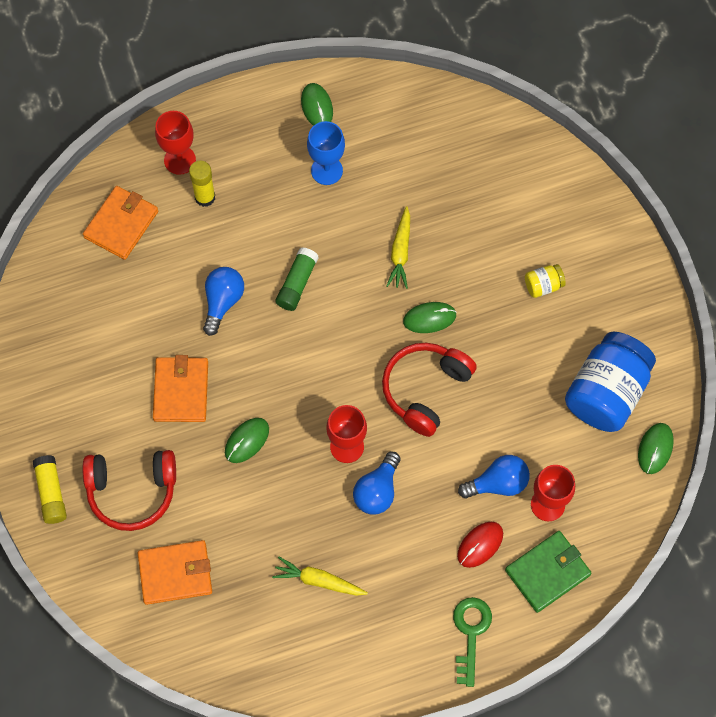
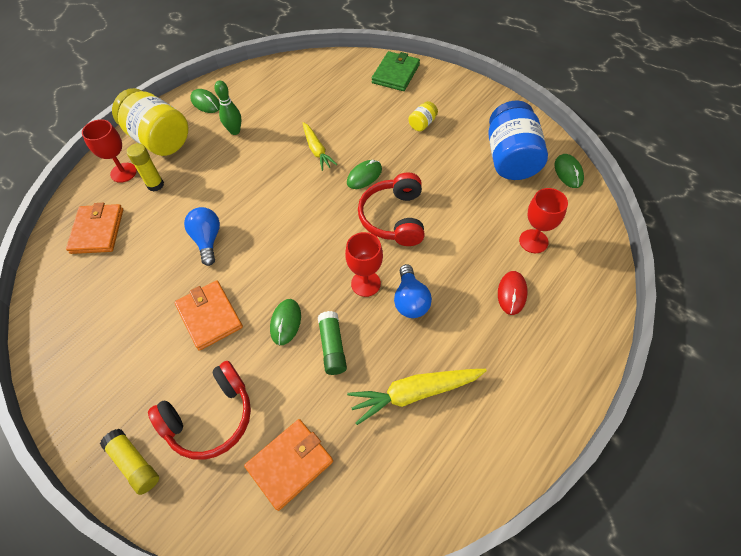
camera: 30 degrees left, 10 degrees down
yellow carrot [272,557,368,596] -> yellow carrot [347,369,487,425], size x1.51
green glue stick [275,247,319,311] -> green glue stick moved to [318,311,347,375]
blue goblet [307,121,345,185] -> green bowling pin [214,80,242,135]
green key [453,597,492,687] -> none
blue light bulb [458,455,530,498] -> none
green wallet [505,531,591,613] -> green wallet moved to [372,51,420,91]
none -> yellow jar [112,88,188,156]

